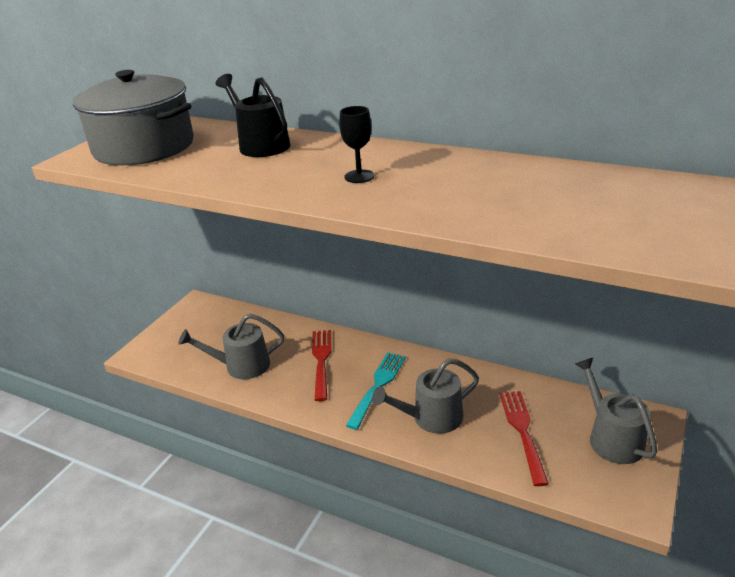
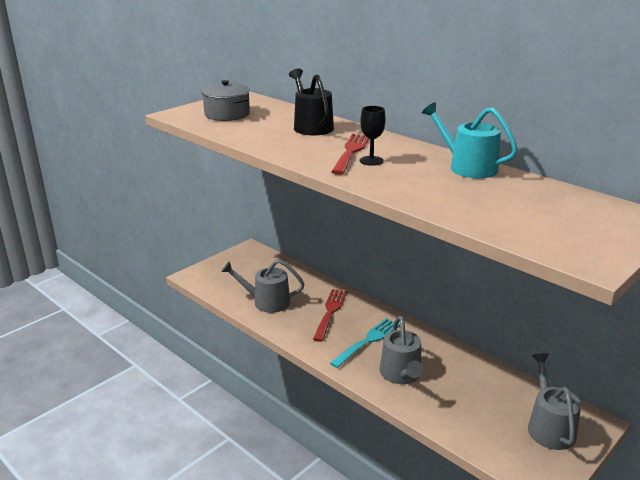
camera: 15 degrees right, 5 degrees down
grey pot [73,70,194,165] -> grey pot [201,80,250,121], size x0.59
grey watering can [372,358,479,434] -> grey watering can turned 90 degrees counterclockwise [380,316,423,384]
red fork [499,391,549,486] -> red fork moved to [331,134,369,175]
none -> turquoise watering can [422,102,518,178]

